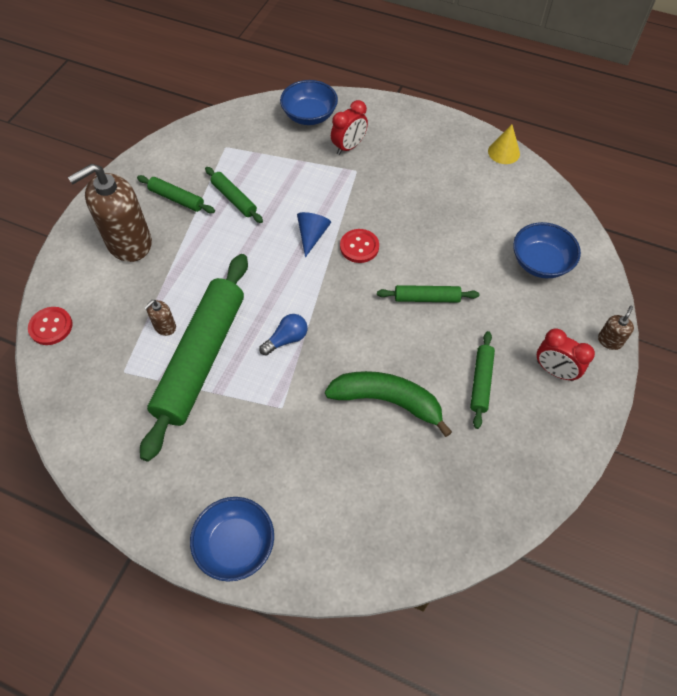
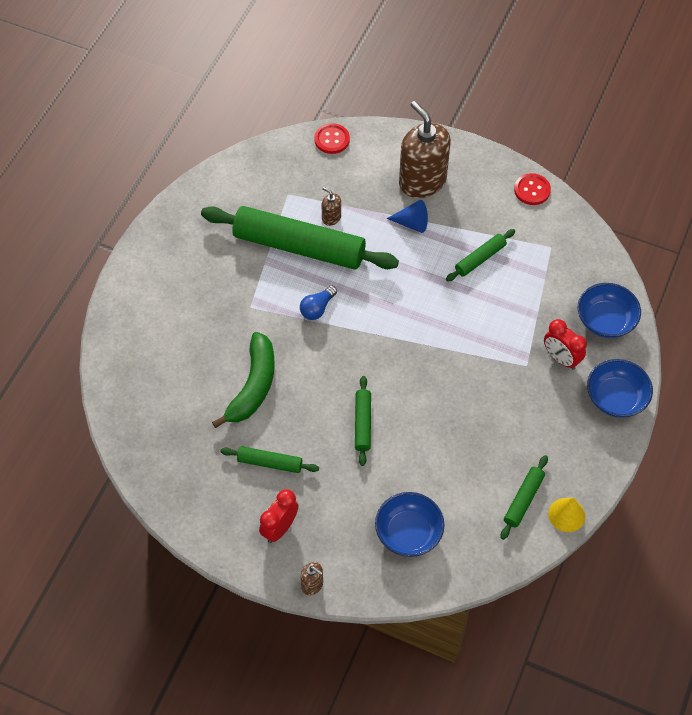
camera: 90 degrees right, 0 degrees up
green rolling pin [137,175,215,213] -> green rolling pin moved to [501,455,548,540]
blue bowl [190,497,274,582] -> blue bowl moved to [587,359,653,418]
blue light bulb [259,314,308,356] -> blue light bulb turned 75 degrees clockwise [300,285,337,320]
blue cone [297,212,331,257] -> blue cone moved to [387,200,428,233]
red button [340,229,379,263] -> red button moved to [514,173,551,205]

